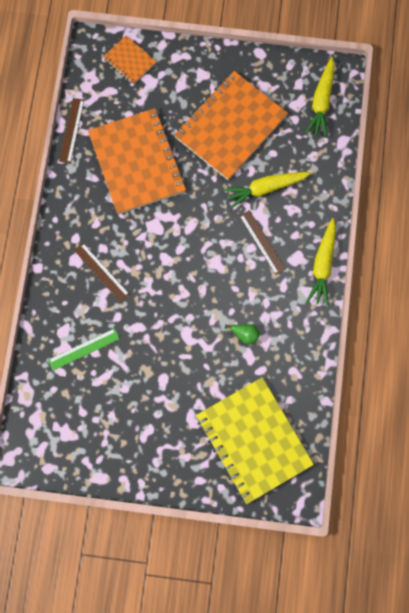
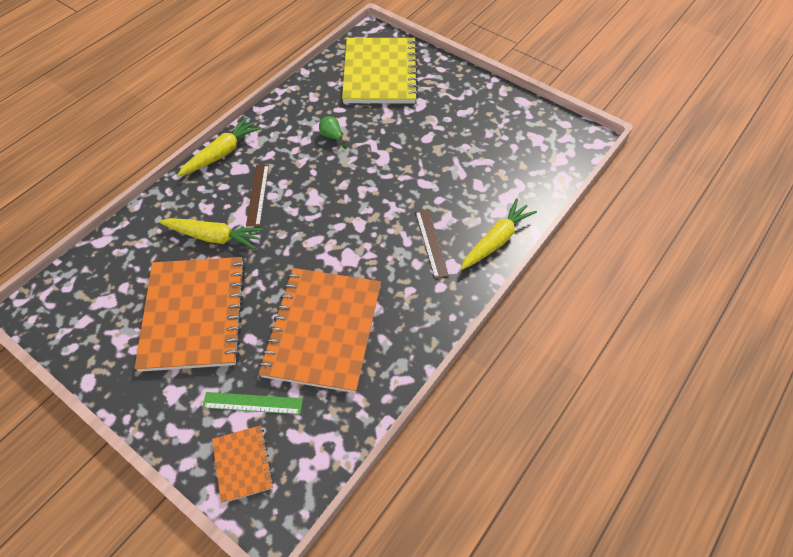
camera: 150 degrees left, 20 degrees down
green ruler [48,328,120,371] -> green ruler moved to [202,392,303,415]
brown ruler [59,98,84,163] -> none
orange notebook [174,71,288,180] -> orange notebook turned 75 degrees counterclockwise [134,257,246,372]
yellow carrot [305,57,335,138] -> yellow carrot moved to [461,199,537,270]

